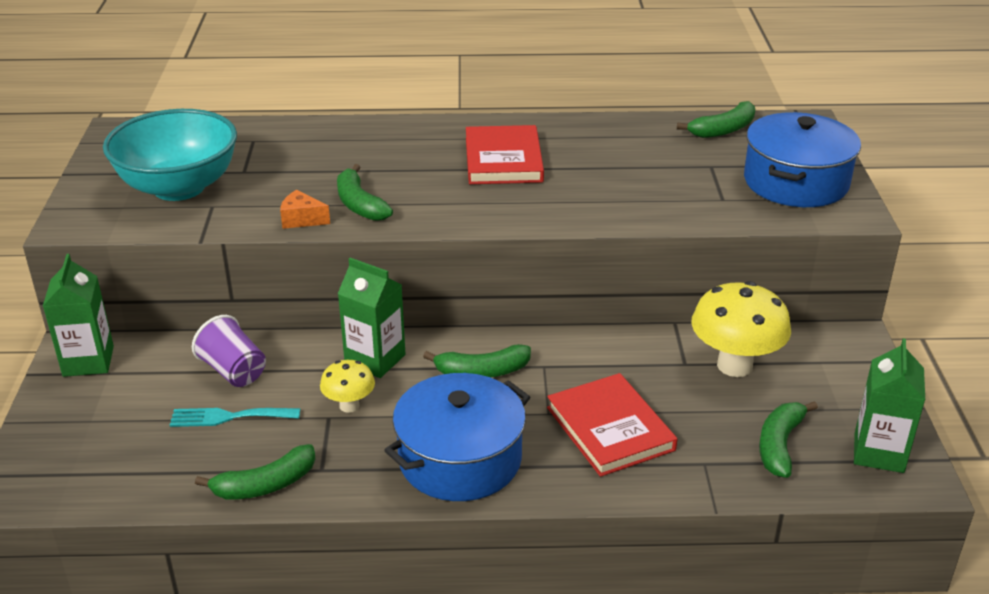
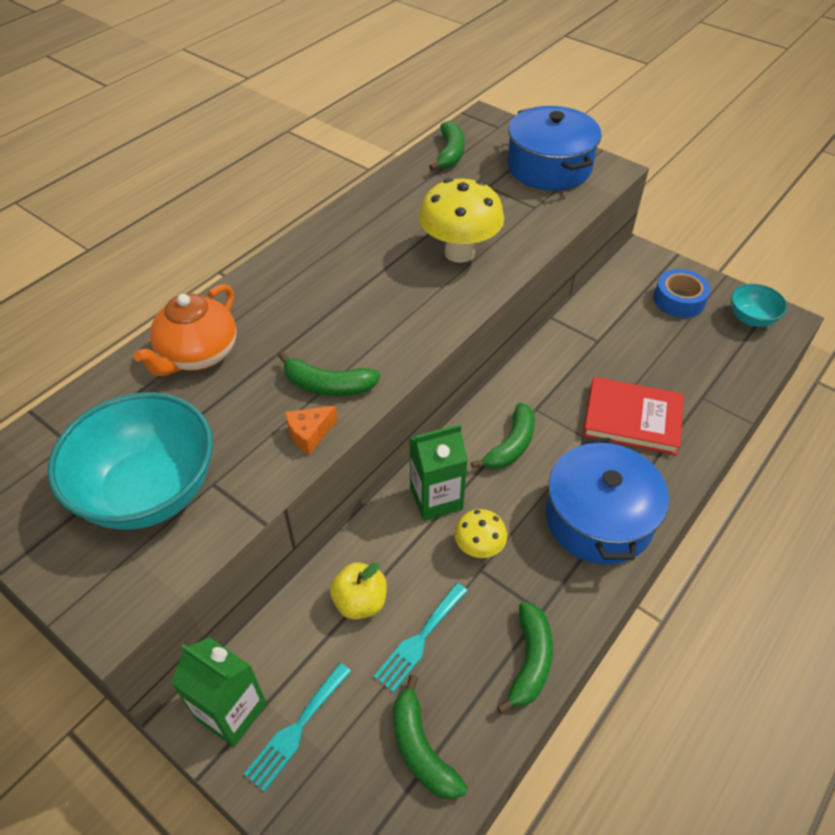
camera: 50 degrees left, 15 degrees up
purple cup [192,315,266,387] -> yellow apple [330,562,387,620]
red book [466,125,544,184] -> none
yellow mushroom [692,281,791,377] -> yellow mushroom moved to [419,178,504,263]
green banana [759,401,818,478] -> green banana moved to [393,675,467,800]
green carton [854,338,925,473] -> turquoise bowl [731,284,788,327]
none -> orange teapot [133,284,237,376]
none -> turquoise fork [244,663,352,792]
none -> blue tape [654,269,711,318]

